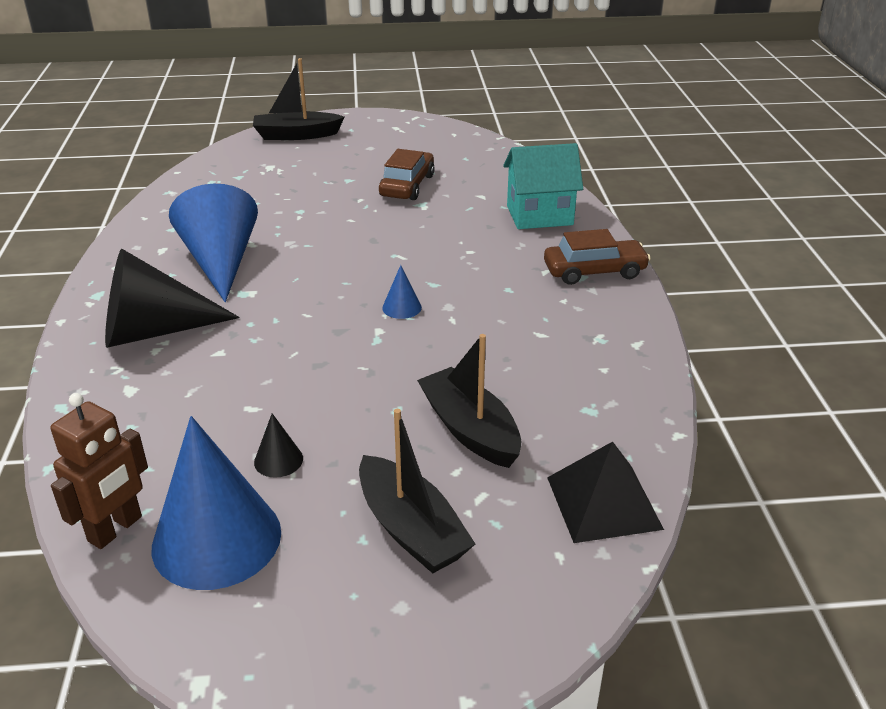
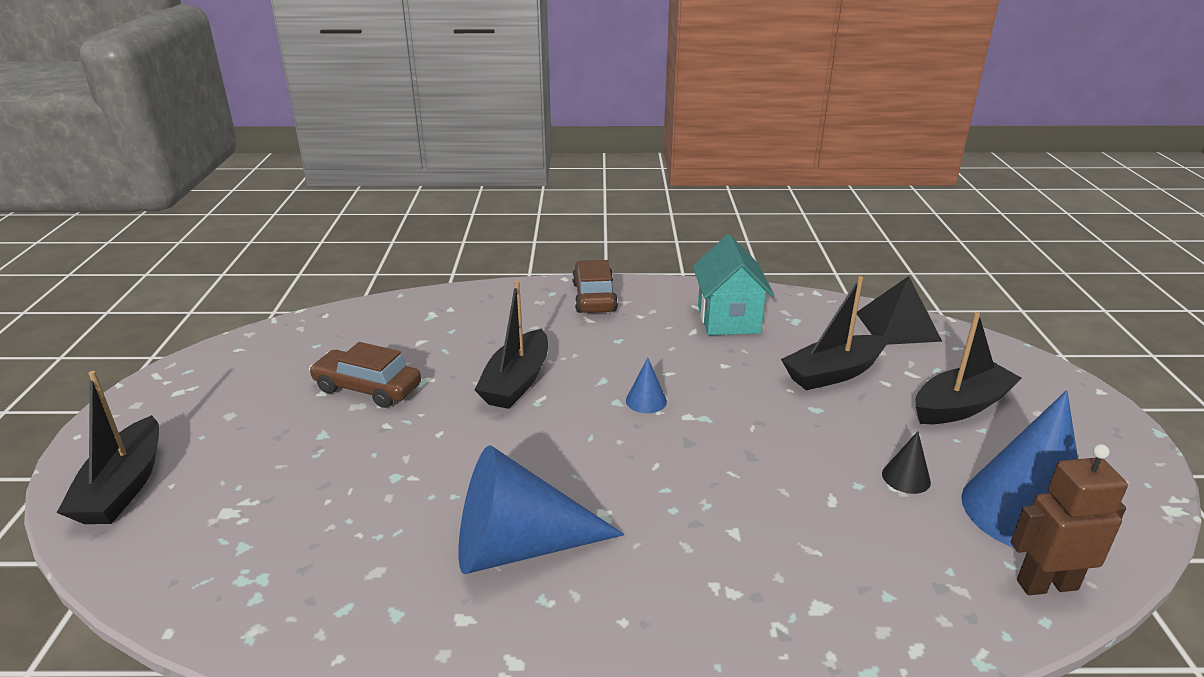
camera: 85 degrees left, 5 degrees down
brown robot [51,393,148,549] -> brown robot turned 45 degrees counterclockwise [1011,444,1128,595]
black cone [105,249,240,348] -> none
turquoise house [503,143,583,229] -> turquoise house moved to [693,234,774,335]
none -> black boat [474,281,548,409]

